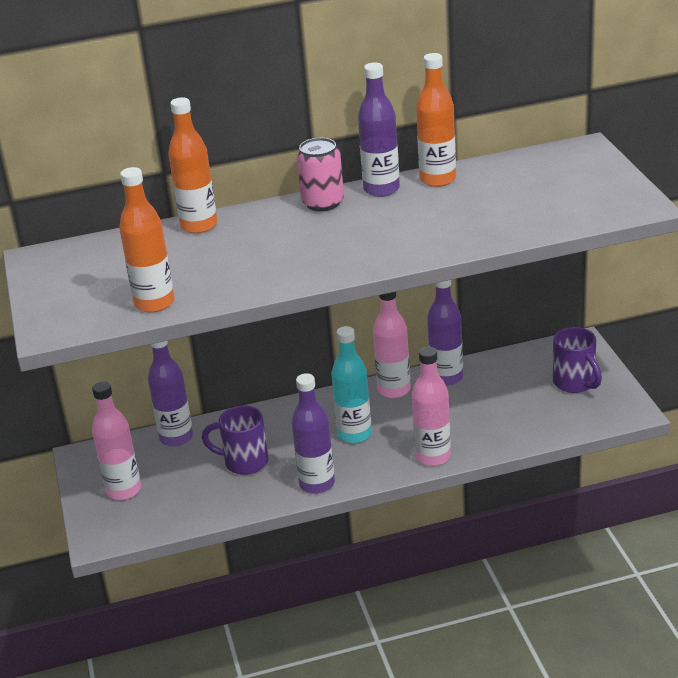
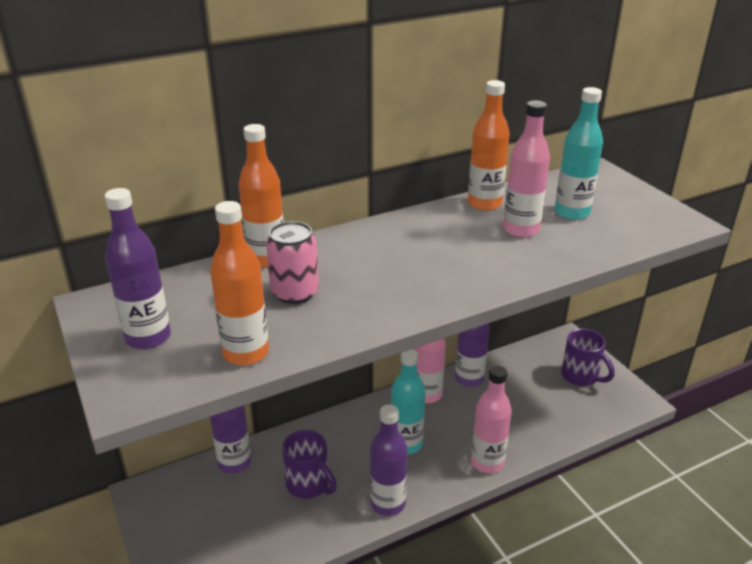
camera: 15 degrees left, 0 degrees up
pink bottle [92,381,141,500] -> pink bottle moved to [503,100,550,238]
purple mug [202,405,269,475] -> purple mug turned 135 degrees counterclockwise [282,430,337,499]
pink can [297,138,344,211] -> pink can moved to [266,221,319,304]
purple bottle [358,63,400,197] -> purple bottle moved to [105,188,171,349]
none -> turquoise bottle [555,87,603,220]

